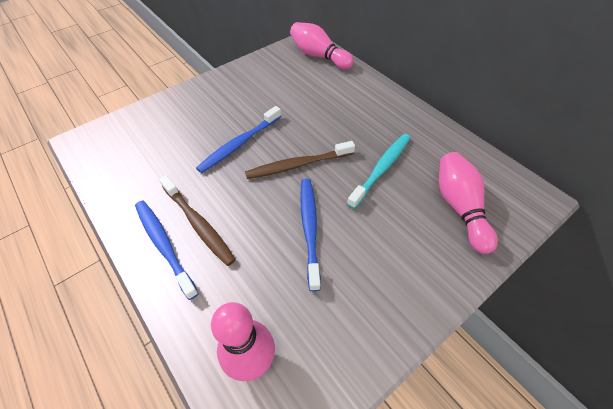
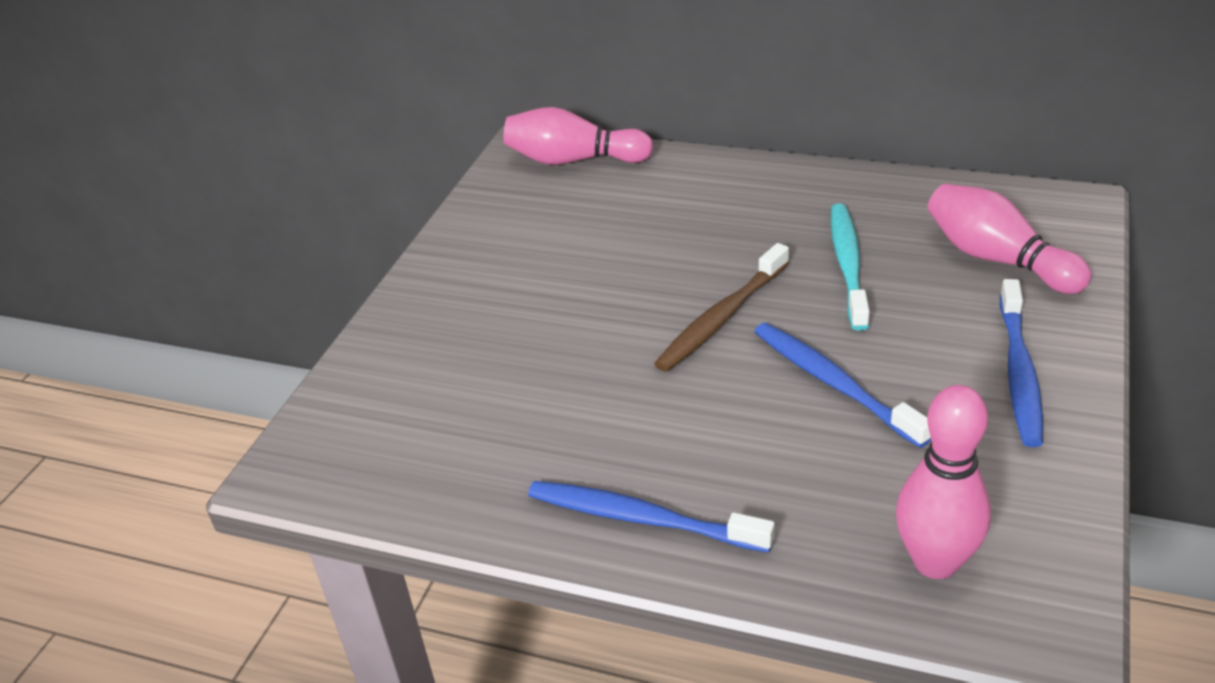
camera: 30 degrees left, 15 degrees down
brown toothbrush [159,175,236,266] -> none
blue toothbrush [196,106,281,173] -> blue toothbrush moved to [1000,279,1043,447]

